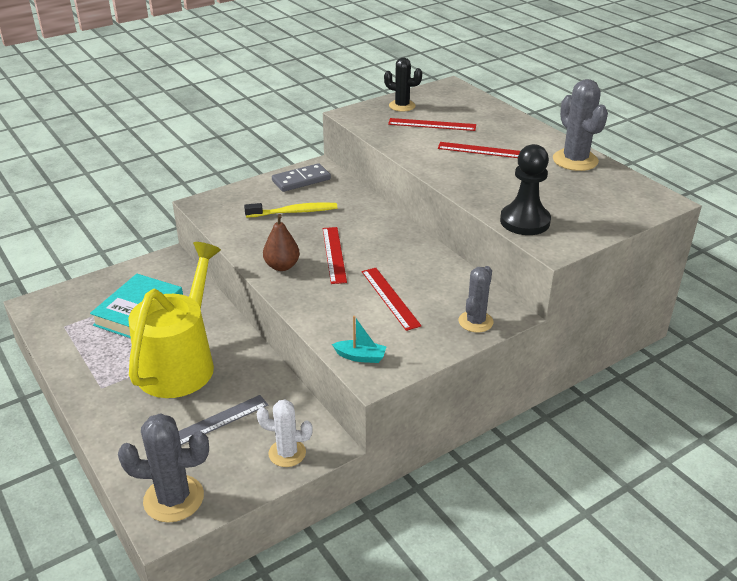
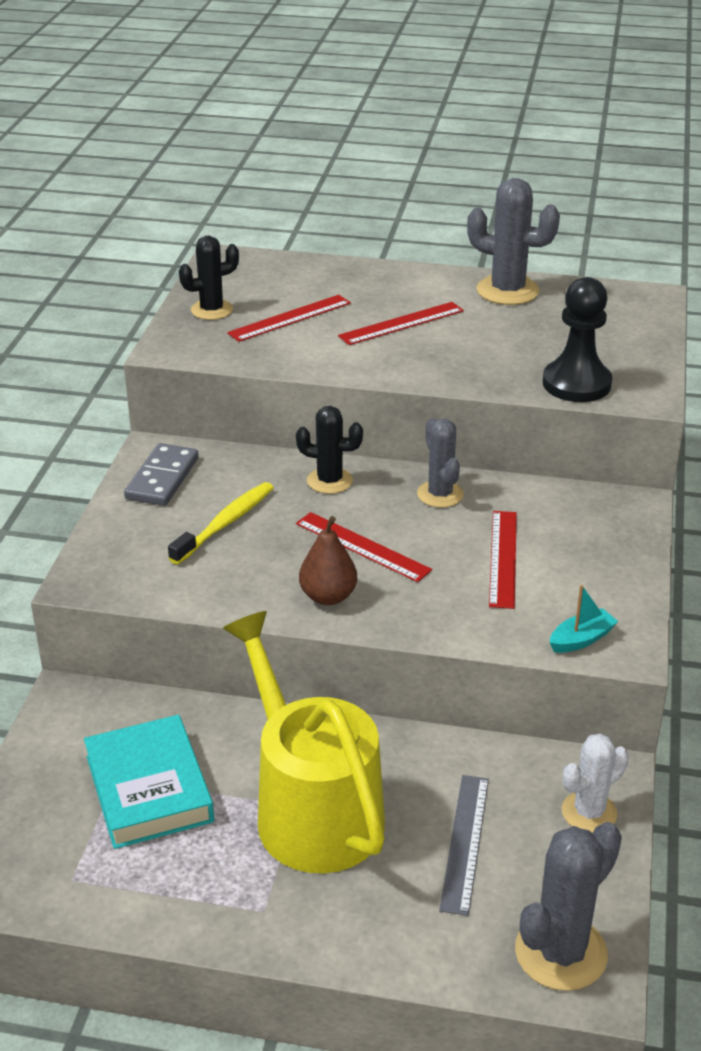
camera: 45 degrees left, 0 degrees up
red ruler [362,268,422,331] -> red ruler turned 75 degrees clockwise [489,511,517,609]
grey cactus [459,266,494,333] -> grey cactus moved to [417,418,464,508]
none -> black cactus [296,406,363,494]

